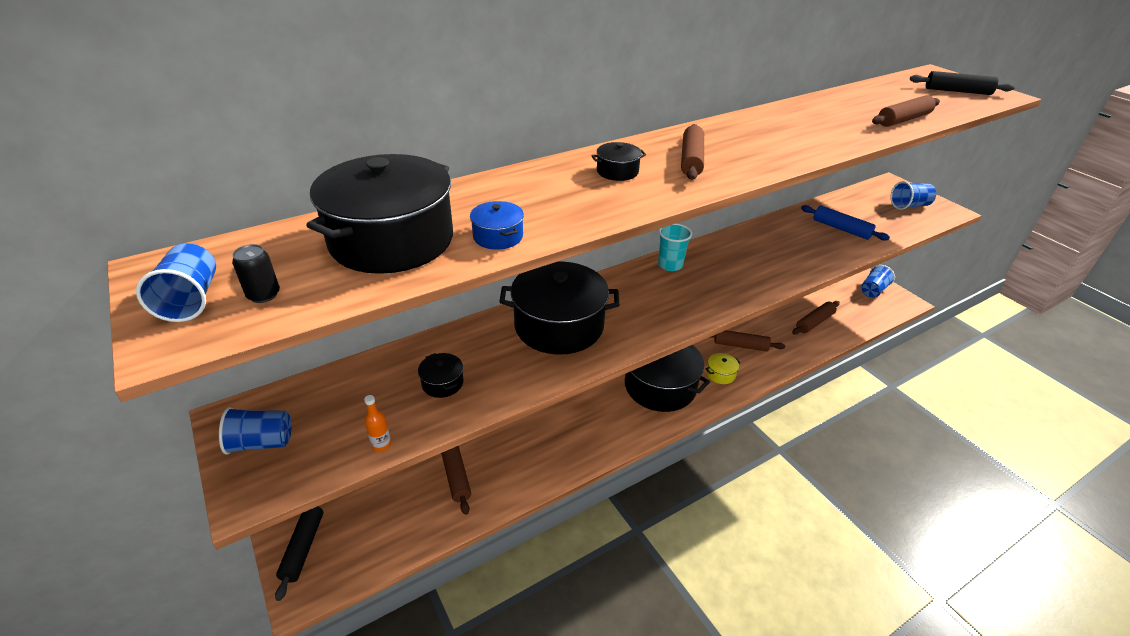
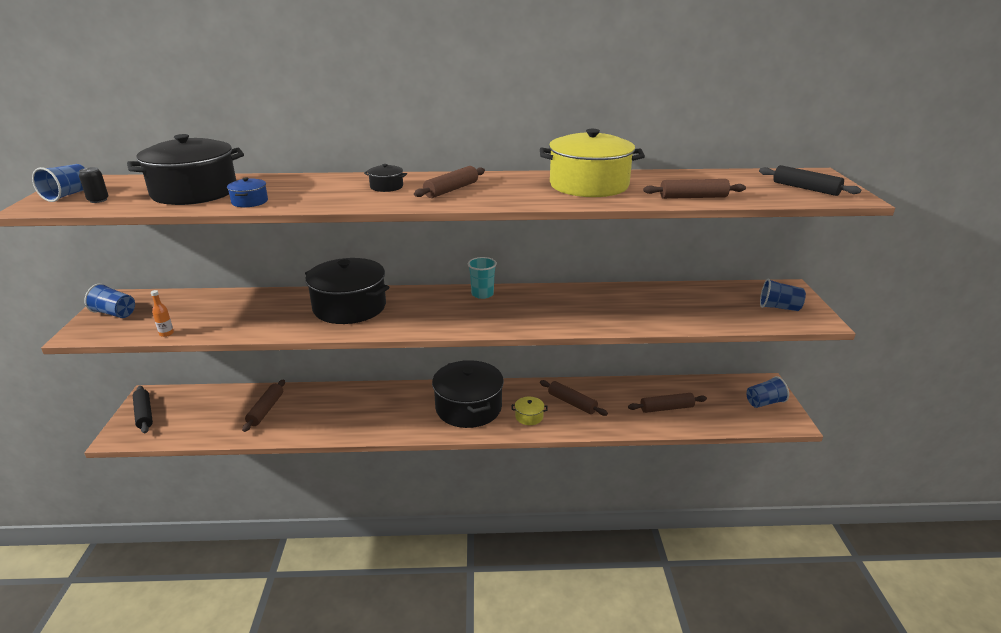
camera: 30 degrees right, 10 degrees down
black rolling pin [275,506,323,601] -> black rolling pin turned 60 degrees counterclockwise [133,386,153,434]
black pot [418,353,464,398] -> none
blue rolling pin [801,205,890,240] -> none
none -> yellow pot [540,129,645,197]

